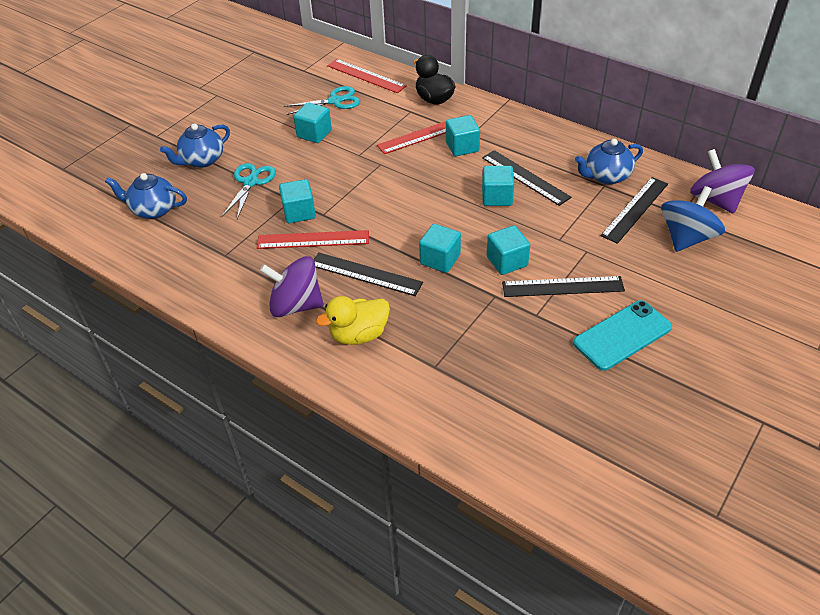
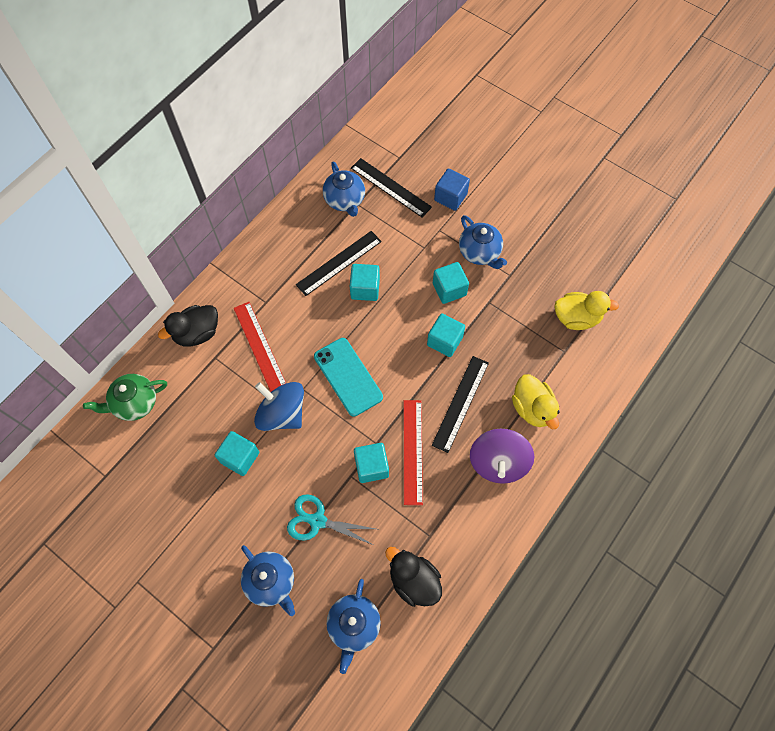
camera: 90 degrees left, 20 degrees up
turquoise scissors [284,86,360,115] -> none
red ruler [327,59,407,93] -> green teapot [83,374,167,421]
turquoise cube [446,115,480,156] -> none
black ruler [502,276,625,297] -> blue teapot [459,215,507,269]
turquoise phone [573,300,672,371] -> turquoise phone moved to [314,338,383,416]
blue spinning top [661,186,725,252] -> blue spinning top moved to [254,382,304,431]
purple spinning top [690,149,755,214] -> none
none -> black duck [385,547,442,607]
none -> blue cube [434,169,470,211]
none -> yellow duck [554,291,619,330]

